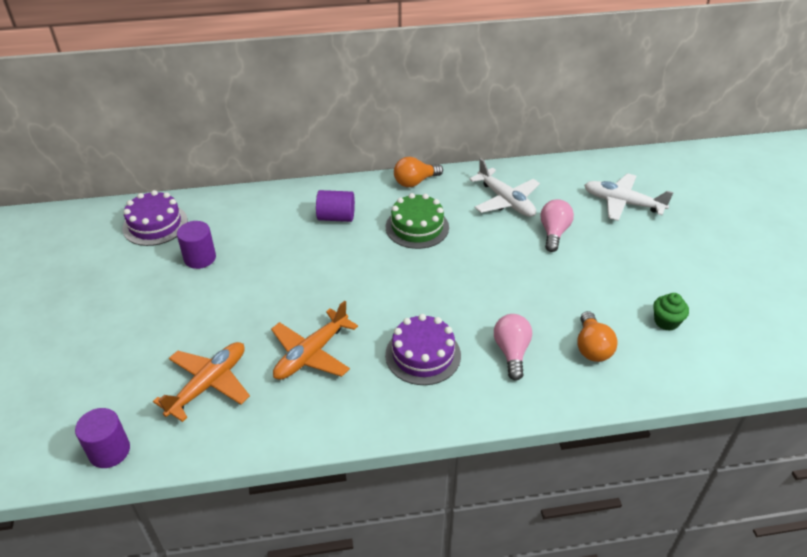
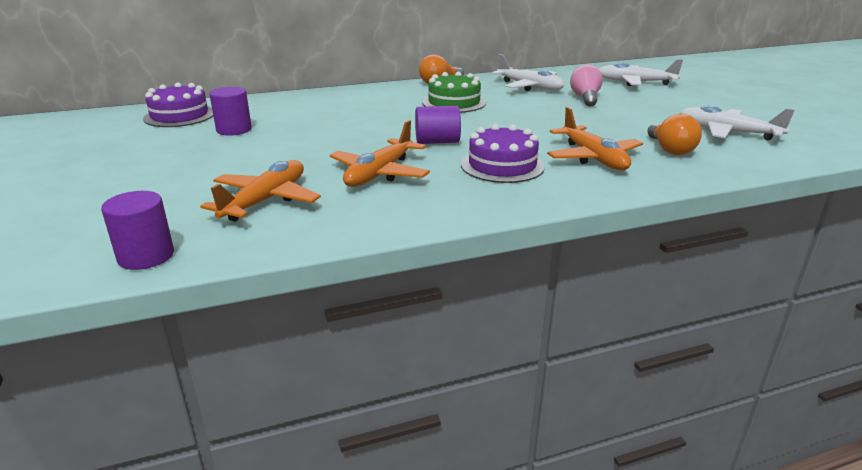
camera: 10 degrees left, 15 degrees down
purple cylinder [316,190,355,222] -> purple cylinder moved to [415,106,461,144]
pink light bulb [494,314,532,380] -> orange plane [547,107,643,170]
green cupcake [653,293,689,331] -> white plane [679,105,795,140]

